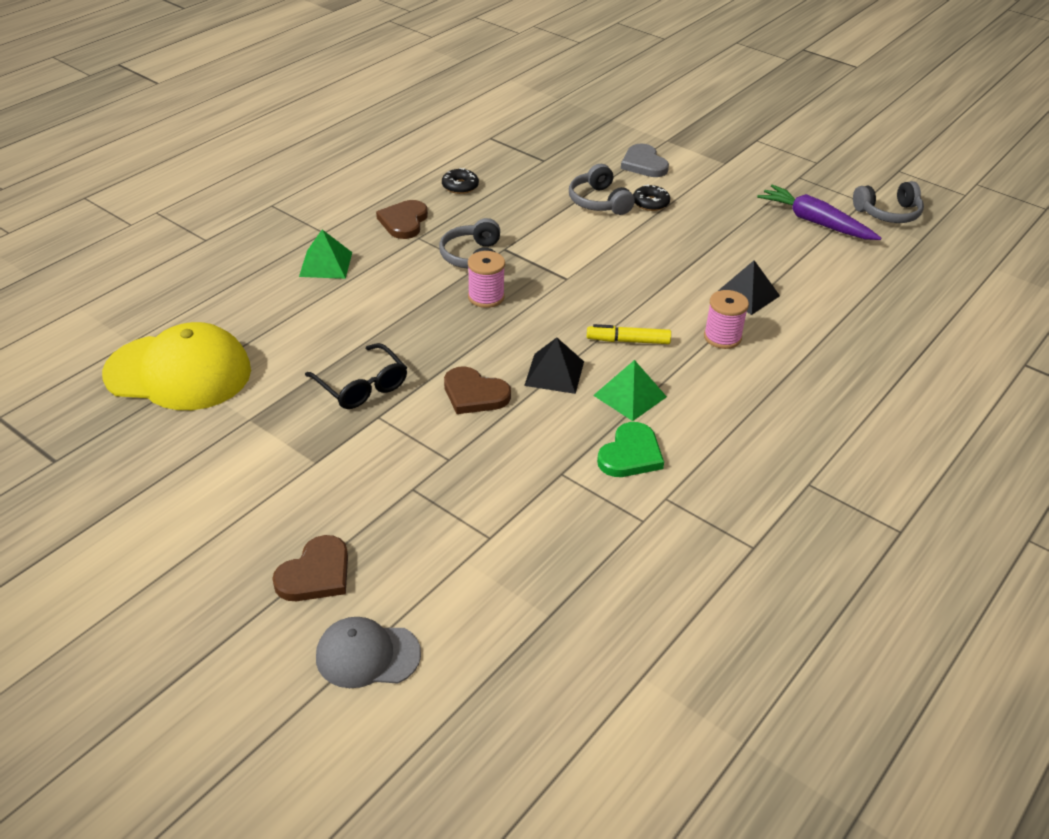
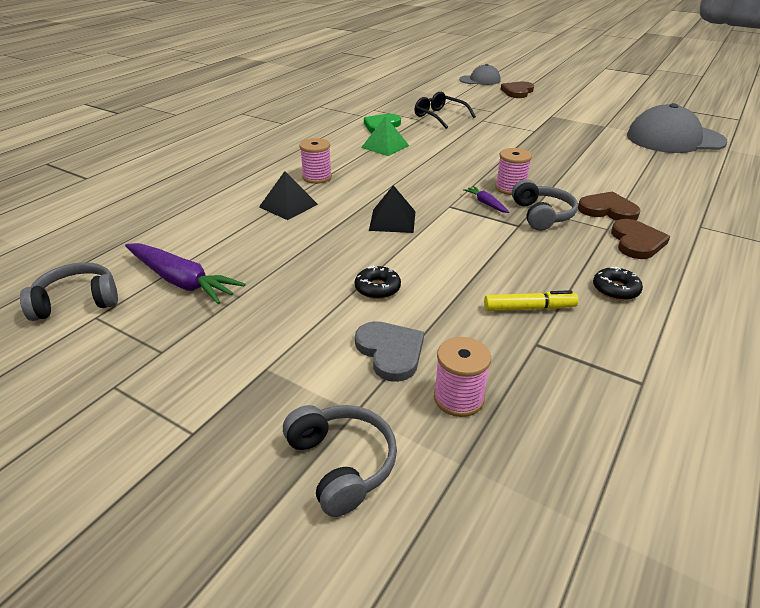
camera: 175 degrees right, 5 degrees down
yellow cap [102,322,251,410] -> grey cap [627,103,727,153]
green pyramid [299,230,352,279] -> none
black glasses [305,343,407,409] -> black glasses moved to [414,92,476,129]
brown heart [444,366,511,414] -> brown heart moved to [578,191,641,221]
black pyramid [524,337,584,394] -> black pyramid moved to [369,185,416,233]
grey headphones [569,164,635,215] -> grey headphones moved to [283,405,397,517]
yellow marker [587,324,671,344] -> yellow marker moved to [484,290,578,311]
none -> pink spool [434,337,491,417]
none -> purple carrot [463,186,509,213]

